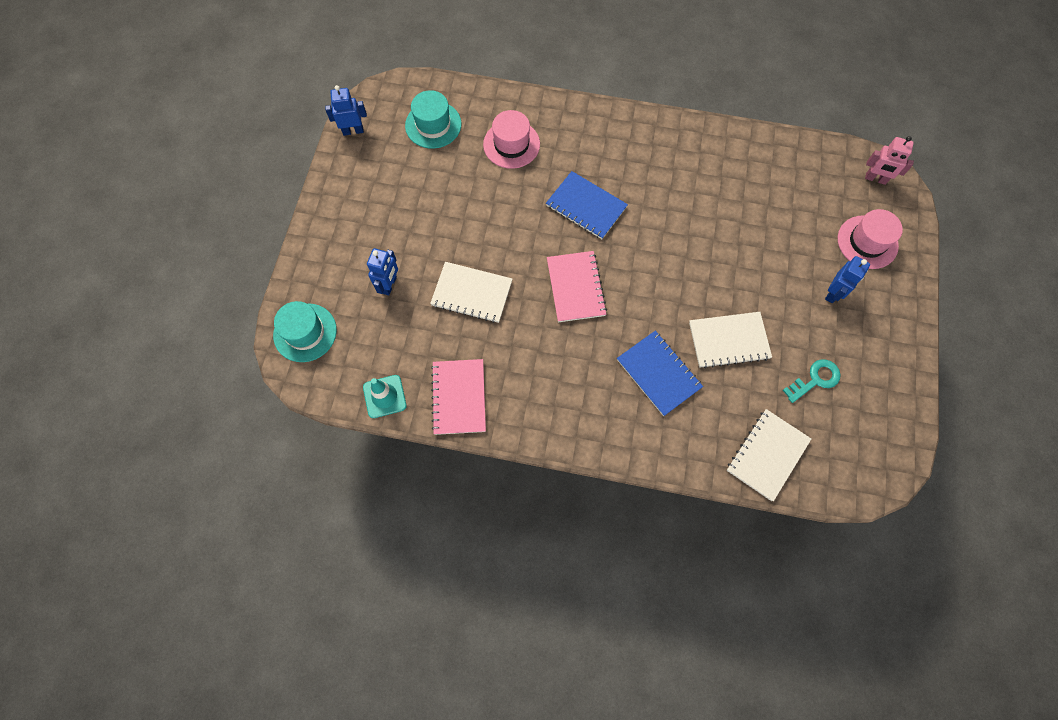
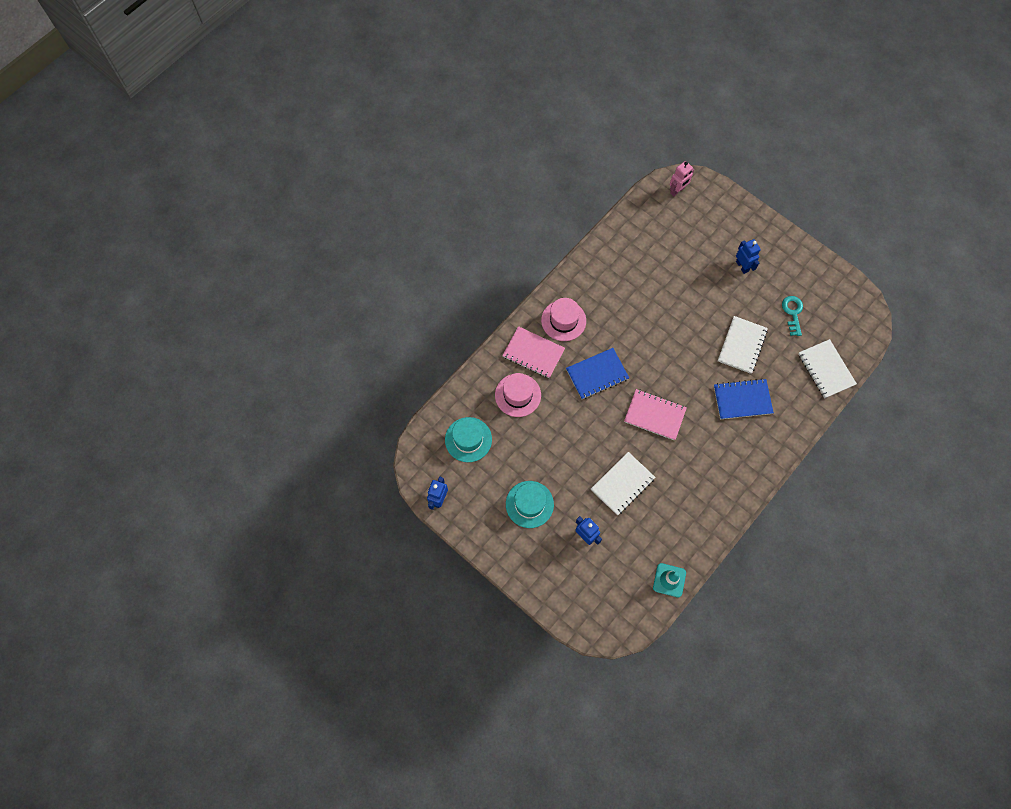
camera: 60 degrees left, 0 degrees up
turquoise hat [273,301,337,362] -> turquoise hat moved to [506,481,554,528]
pink notebook [431,359,486,435] -> pink notebook moved to [502,326,565,378]
pink hat [838,209,903,269] -> pink hat moved to [541,298,586,341]

